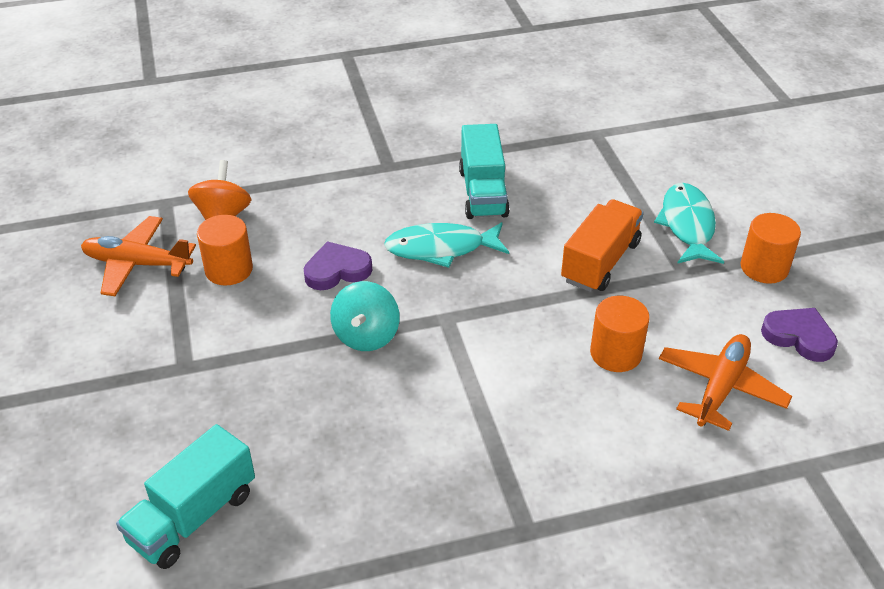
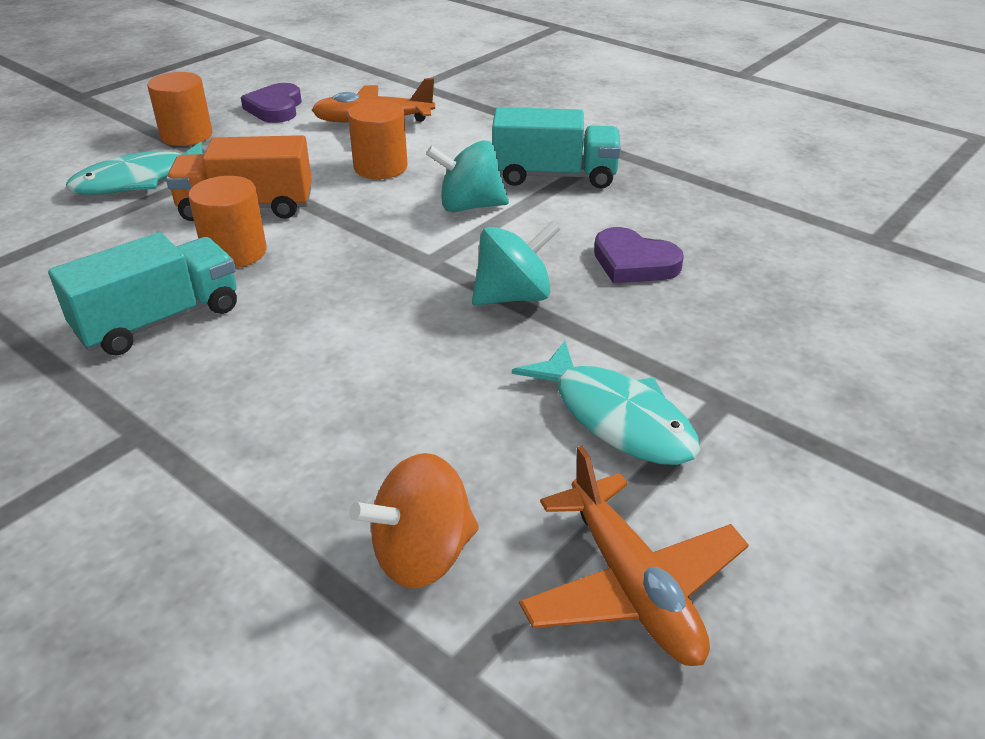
camera: 125 degrees left, 5 degrees down
turquoise truck [116,424,255,569] -> turquoise truck moved to [492,107,621,189]
orange cylinder [197,215,253,285] -> orange cylinder moved to [188,176,267,268]
purple heart [304,241,372,290] -> purple heart moved to [594,227,684,283]
turquoise fish [384,222,509,268] -> turquoise fish moved to [512,341,700,465]
none -> turquoise spinning top [426,140,509,212]

